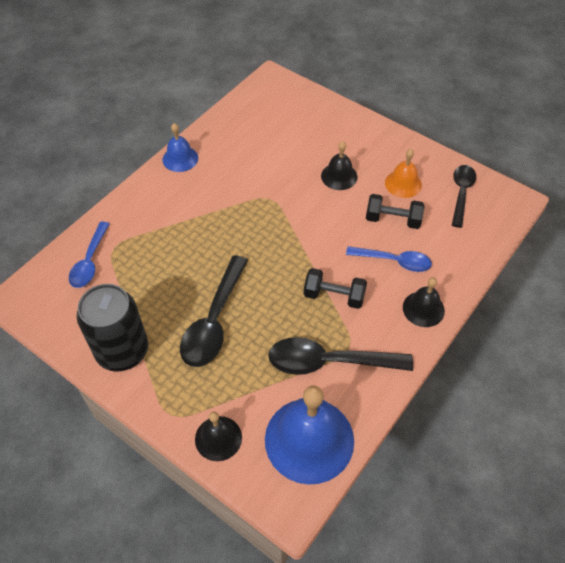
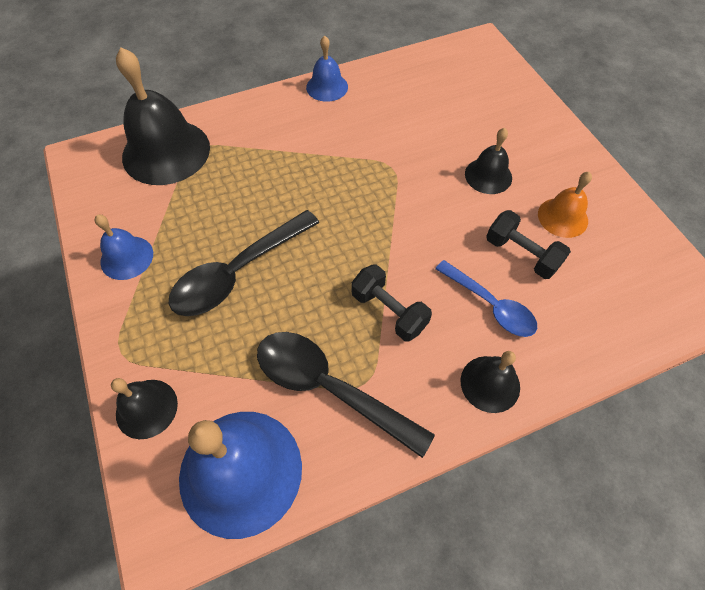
camera: 30 degrees right, 5 degrees up
blue spoon [69,222,110,288] -> black bell [116,47,210,185]
black can [76,284,148,372] -> blue bell [94,214,153,280]
black spoon [452,165,476,228] -> none

